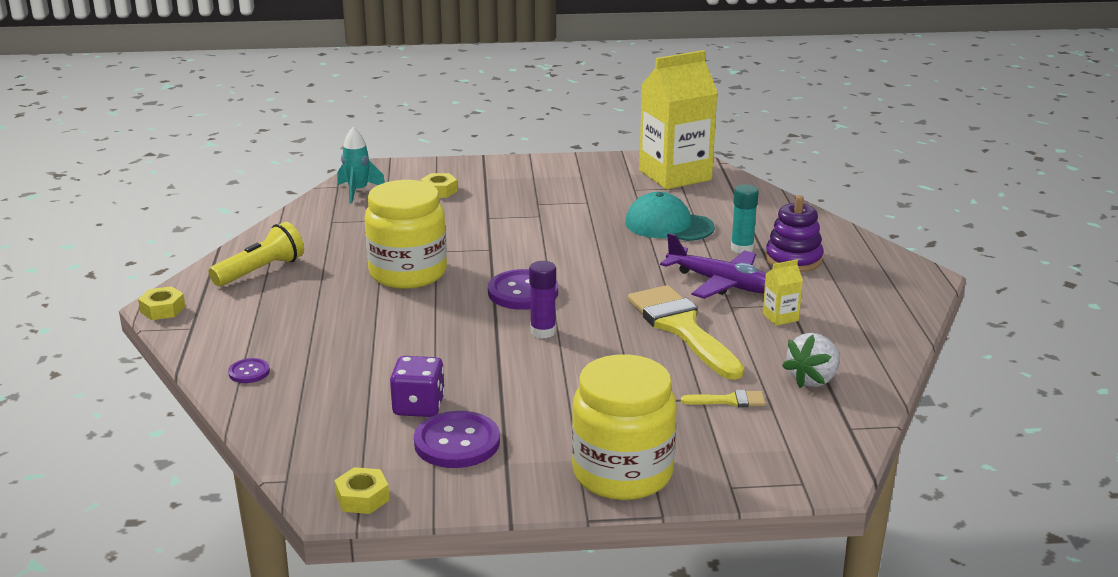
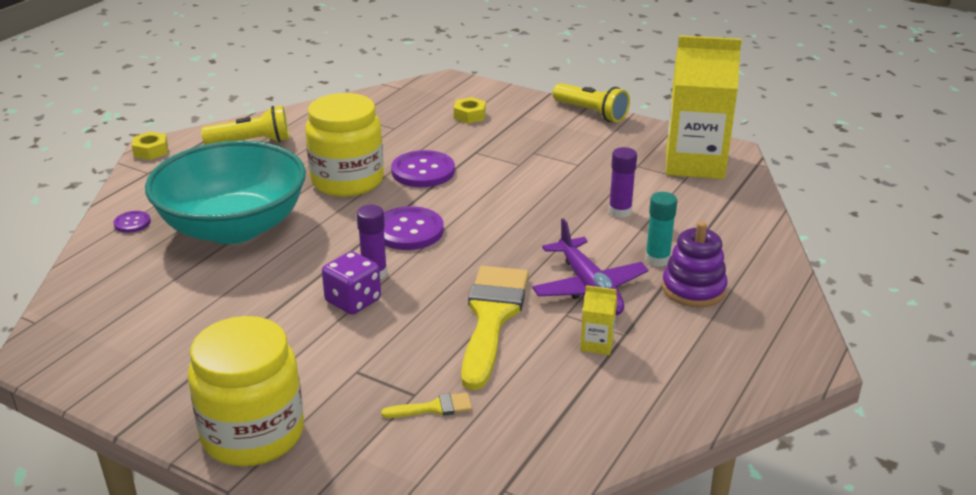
camera: 35 degrees right, 5 degrees up
yellow nut [334,467,389,514] -> none
turquoise rocket [337,127,385,204] -> none
purple dice [390,356,445,417] -> purple dice moved to [322,251,381,315]
purple button [414,411,500,468] -> purple button moved to [391,150,455,187]
turquoise cap [625,192,715,241] -> purple glue stick [609,147,637,218]
yellow brush [681,390,766,407] -> yellow brush turned 45 degrees counterclockwise [381,392,472,418]
white strawberry [782,333,840,388] -> none
none -> turquoise bowl [145,141,306,244]
none -> yellow flashlight [553,83,630,122]

